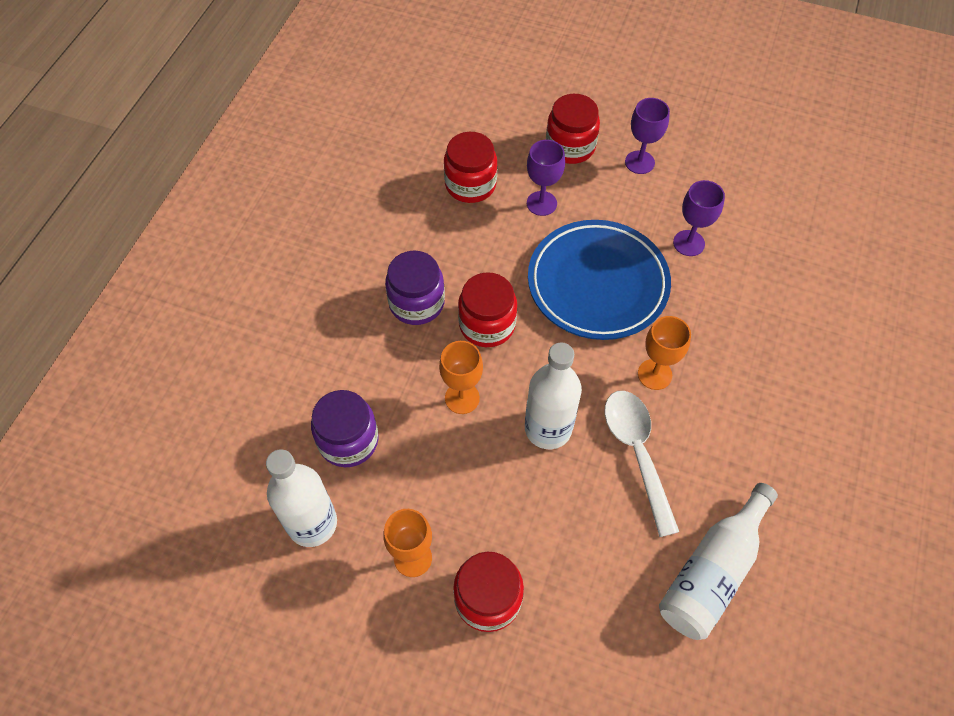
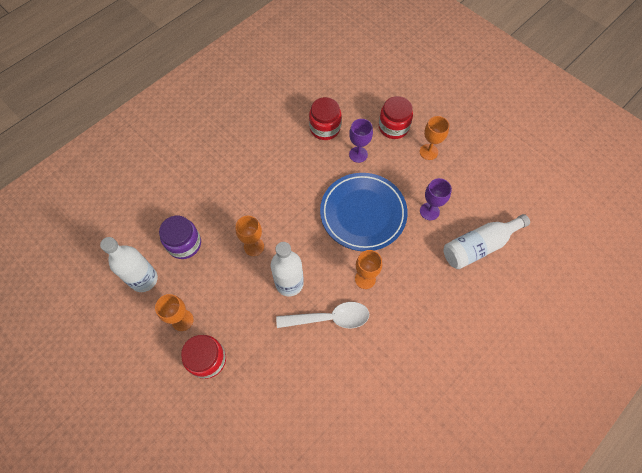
camera: 25 degrees right, 5 degrees up
purple jar [385,250,445,325] -> none
red jar [458,272,517,347] -> none
white spoon [605,391,679,537] -> white spoon turned 75 degrees clockwise [276,302,369,328]
purple goblet [625,98,670,174] -> orange goblet [420,116,449,160]
white bottle [659,483,778,640] -> white bottle moved to [444,214,530,269]

